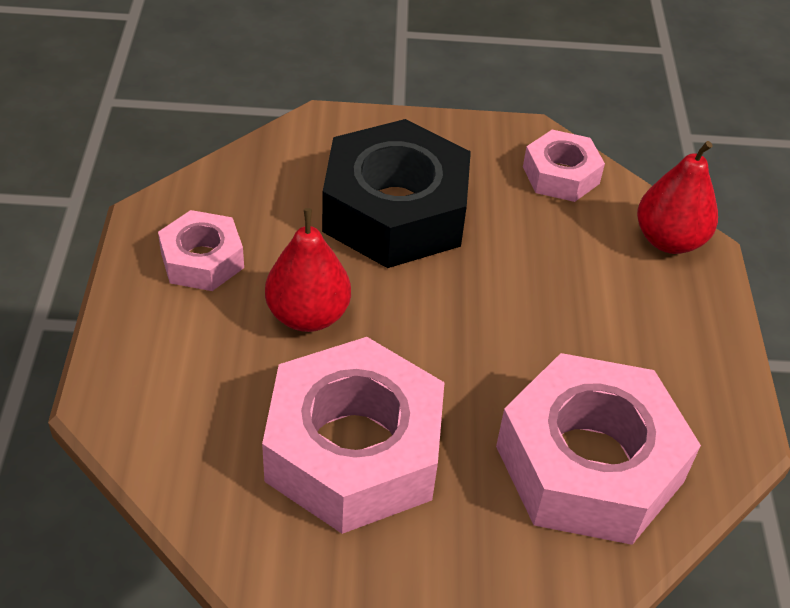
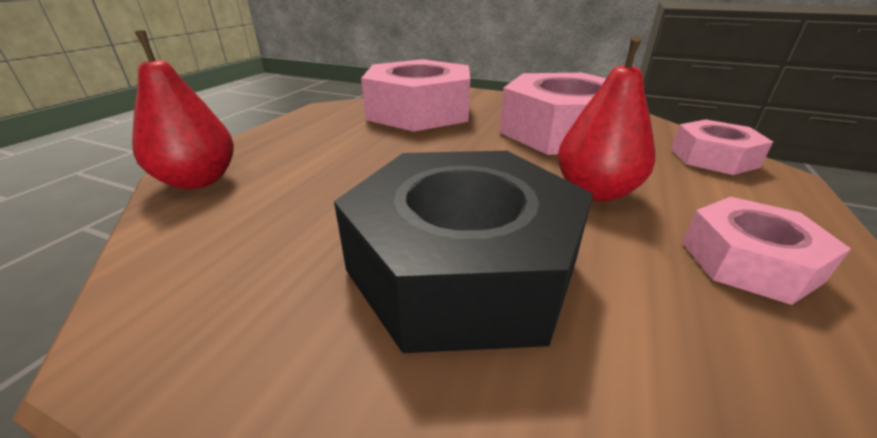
camera: 155 degrees left, 15 degrees down
pink nut [523,130,605,202] -> pink nut moved to [671,119,773,175]

